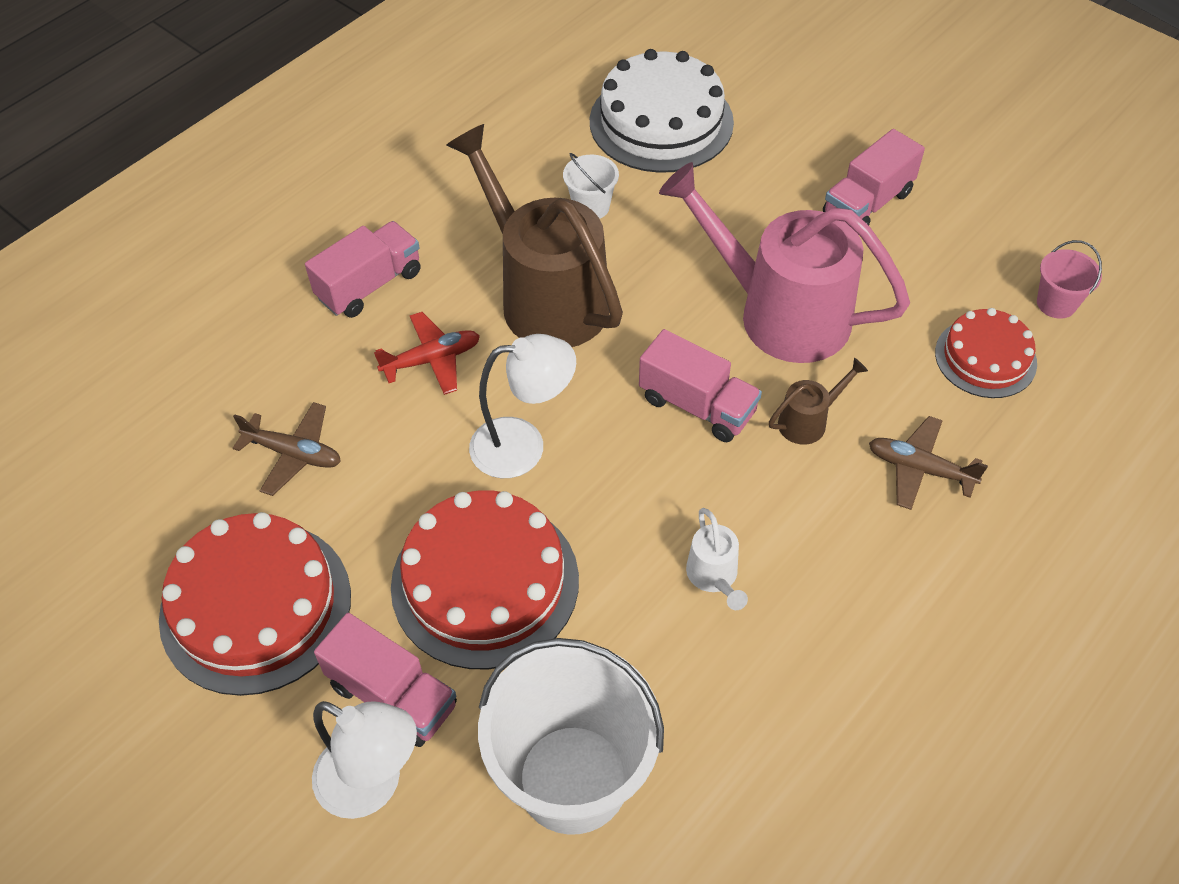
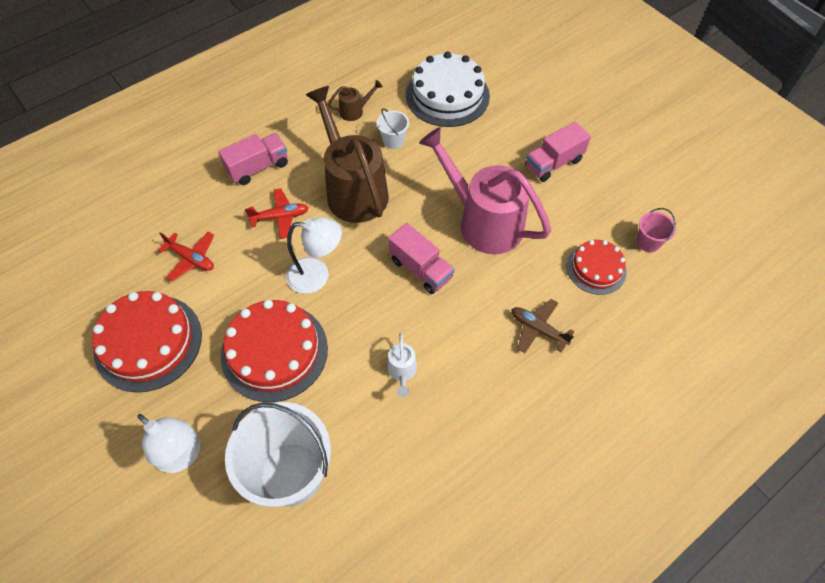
camera: 10 degrees right, 5 degrees up
brown plane [233,402,341,496] -> red plane [158,232,214,282]
pink truck [314,613,457,747] -> none
brown watering can [769,358,868,445] -> brown watering can moved to [328,80,383,121]

